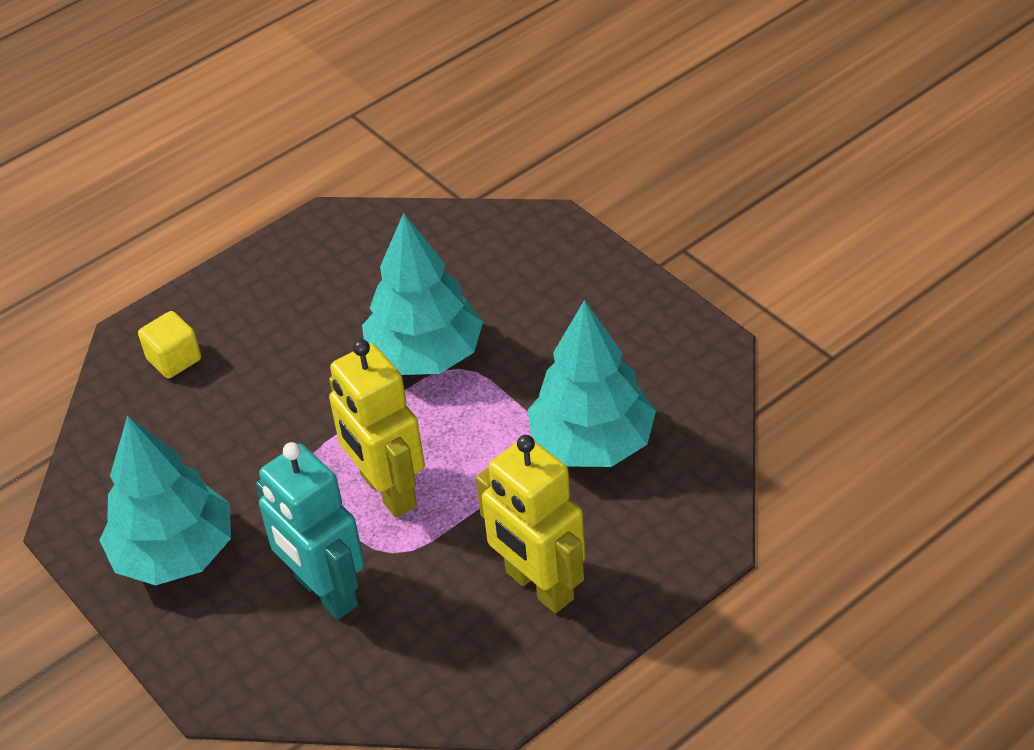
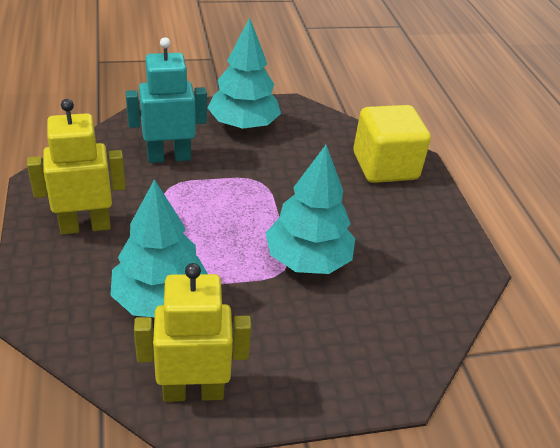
camera: 110 degrees right, 5 degrees down
yellow cube [138,311,201,379] -> yellow cube [353,105,431,183], size x2.04
yellow robot [329,339,425,517] -> yellow robot moved to [134,263,251,402]

